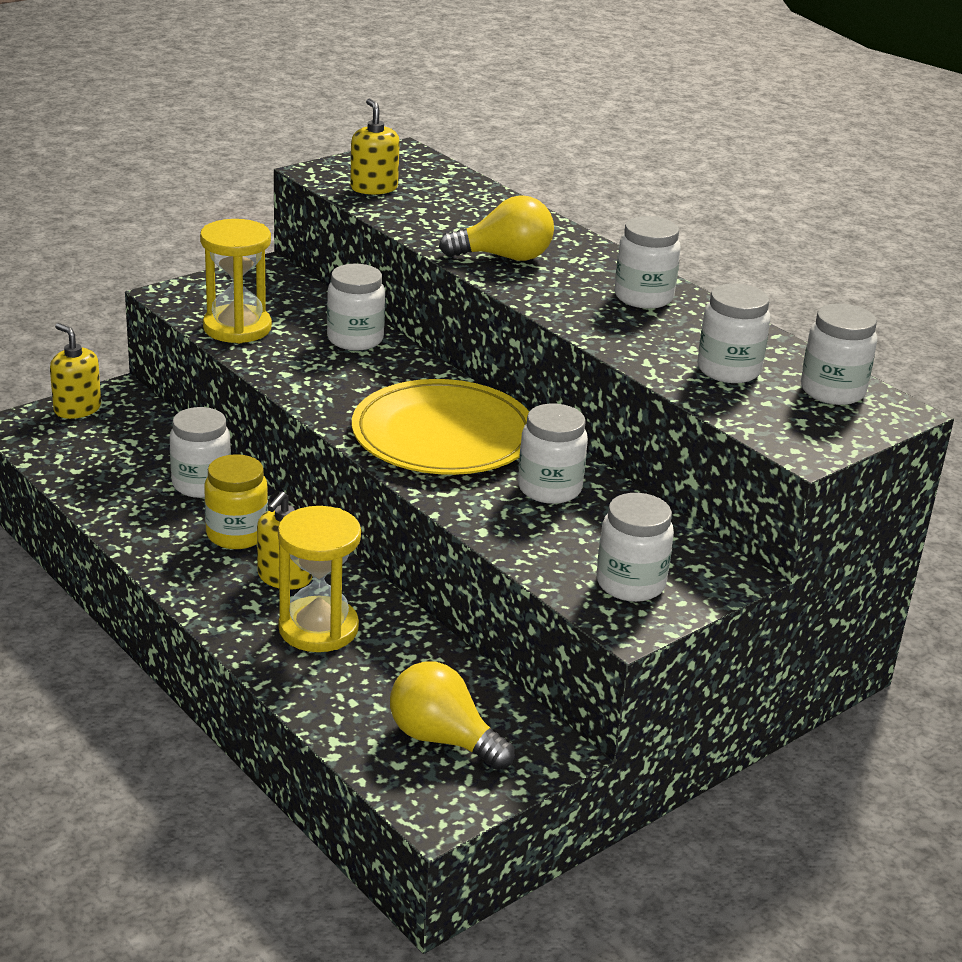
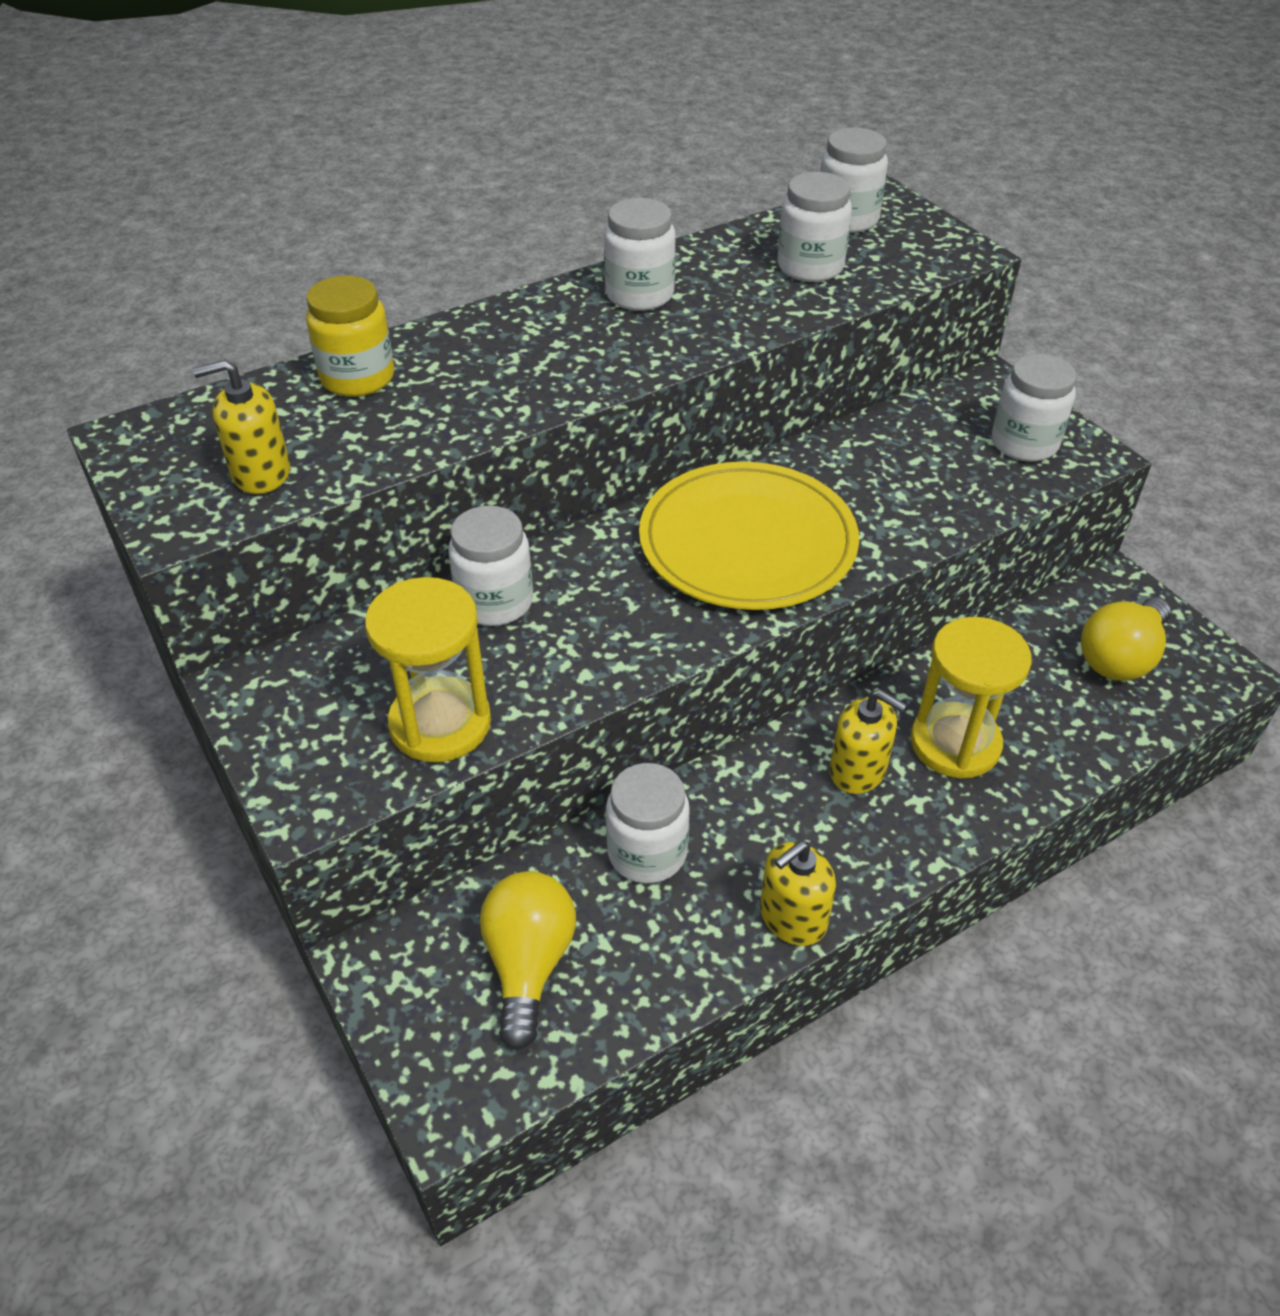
camera: 80 degrees left, 15 degrees up
yellow soap dispenser [50,323,101,419] -> yellow soap dispenser moved to [760,841,836,946]
yellow jar [204,454,268,549] -> yellow jar moved to [306,275,394,397]
yellow light bulb [439,195,554,261] -> yellow light bulb moved to [480,871,576,1050]
white jar [518,404,588,504] -> none

